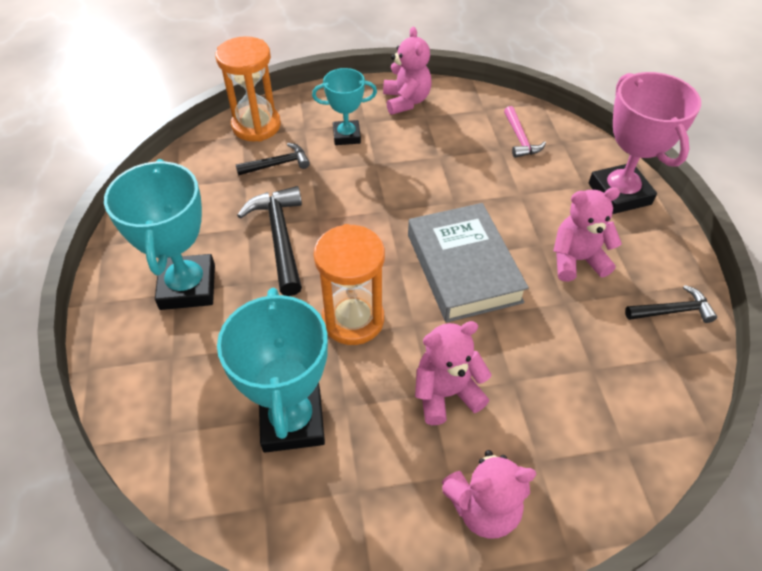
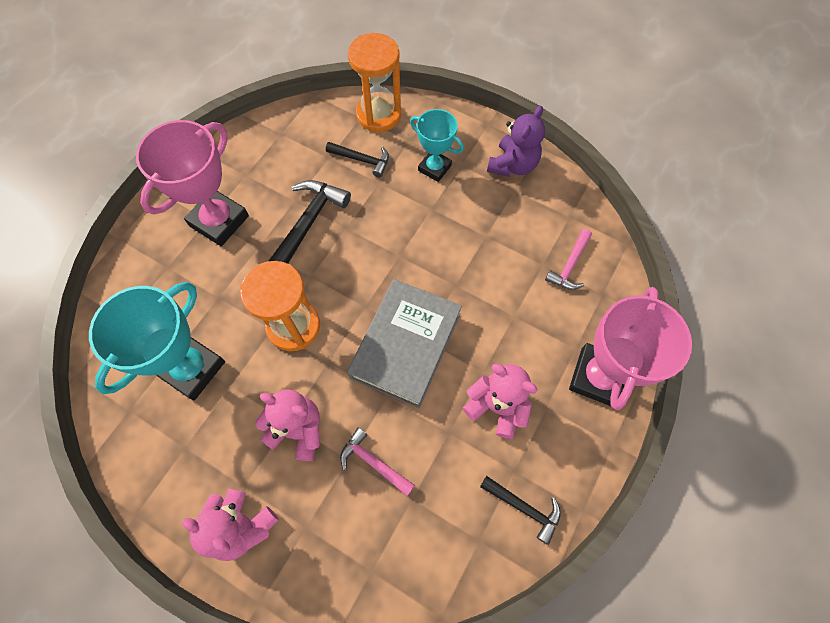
camera: 40 degrees right, 15 degrees up
turquoise trophy [104,159,215,310] -> pink trophy [136,120,249,246]
pink teddy bear [383,27,432,115] -> purple teddy bear [487,106,545,177]
none -> pink hammer [340,427,415,496]

